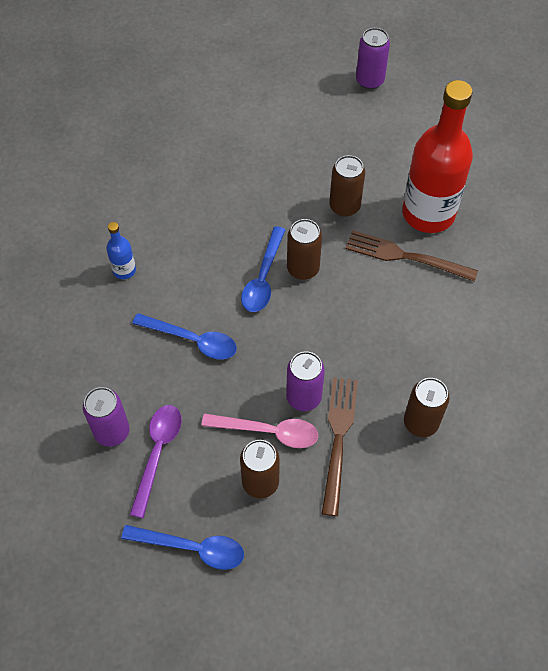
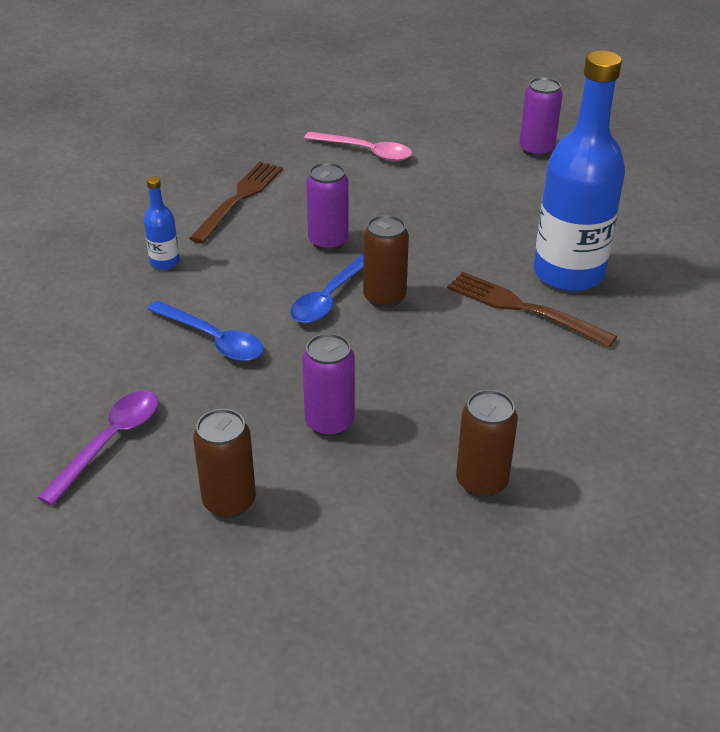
camera: 15 degrees right, 20 degrees down
purple can [83,387,129,447] -> purple can moved to [306,163,349,251]
blue spoon [121,525,244,570] -> none
pink spoon [201,413,318,448] -> pink spoon moved to [304,132,412,161]
brown fork [322,377,358,516] -> brown fork moved to [189,162,283,244]
brown can [329,155,365,217] -> none
red bottle [402,80,473,233] -> blue bottle [534,51,625,292]

